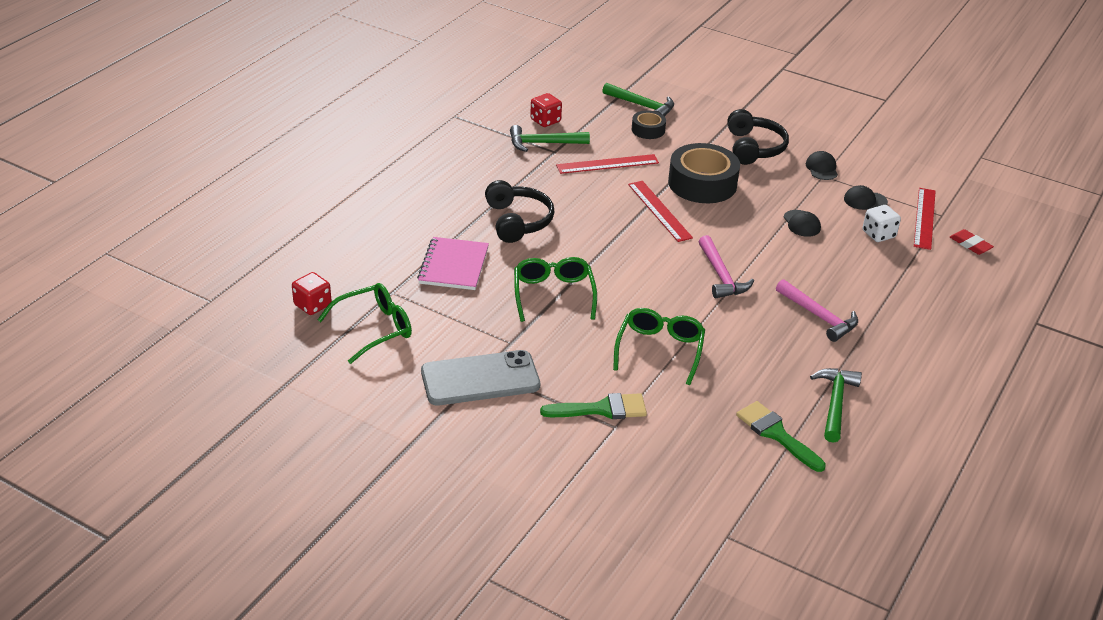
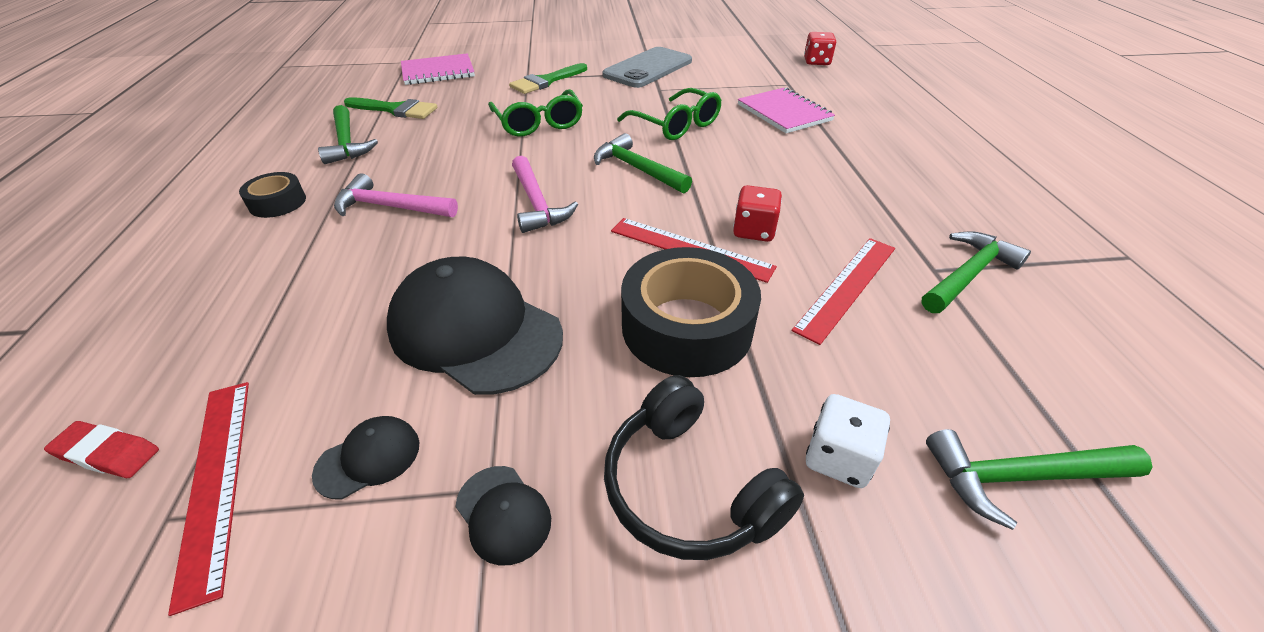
camera: 145 degrees right, 5 degrees up
green glasses [318,283,412,364] -> none
black headphones [485,180,555,243] -> none
red dice [530,93,562,127] -> red dice moved to [733,185,782,242]
black tape [632,110,666,139] -> black tape moved to [239,172,306,218]
pink hammer [699,235,754,298] -> pink hammer turned 150 degrees counterclockwise [512,156,578,233]
black cap [783,210,821,237] -> black cap [387,256,563,395], size x2.27
white dice [862,205,901,242] -> white dice moved to [806,394,890,488]
none -> pink notebook [401,53,475,85]
none -> green hammer [594,133,692,193]

